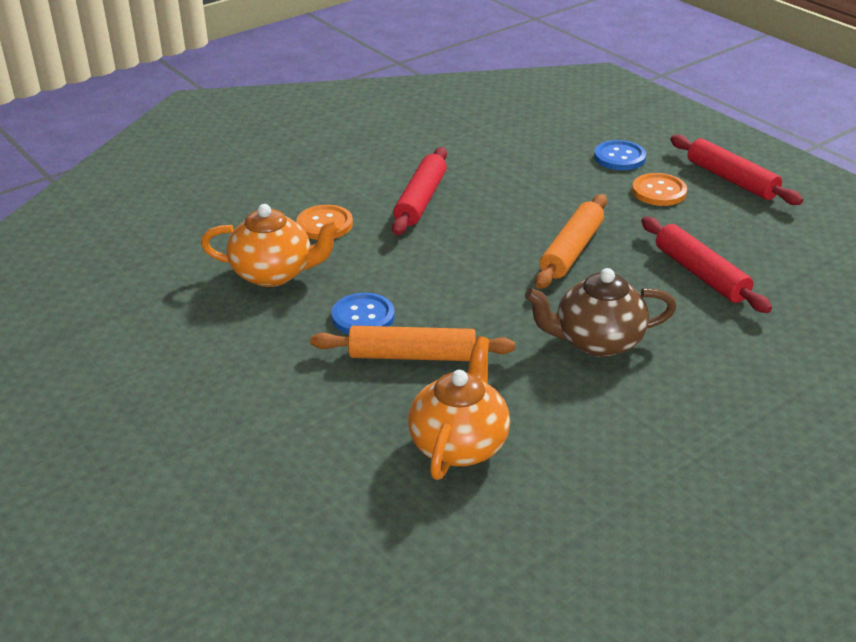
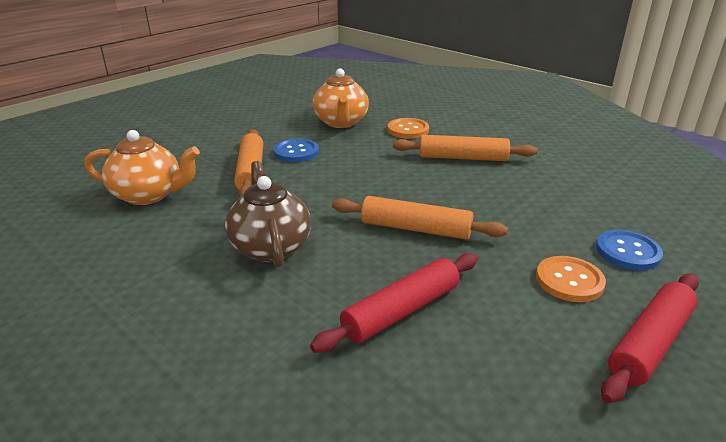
camera: 80 degrees right, 5 degrees down
red rolling pin [392,147,447,236] -> orange rolling pin [393,135,537,161]

